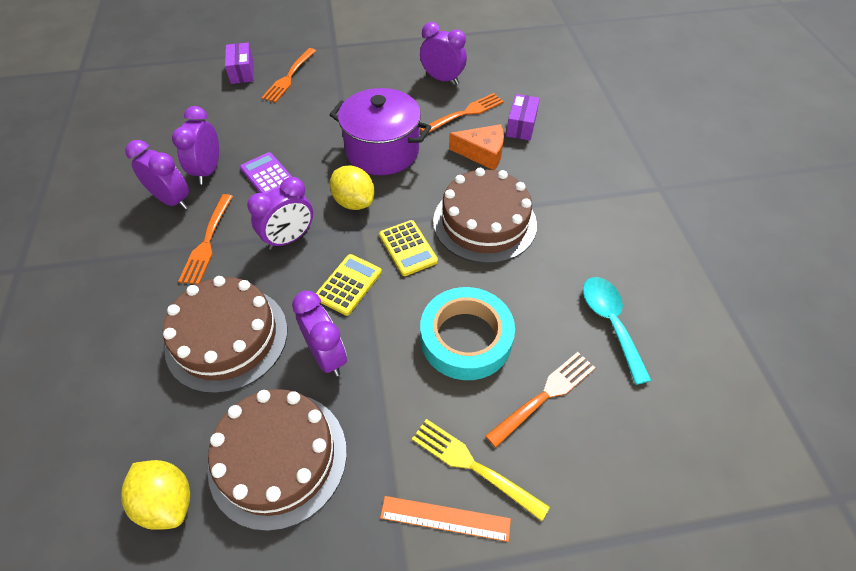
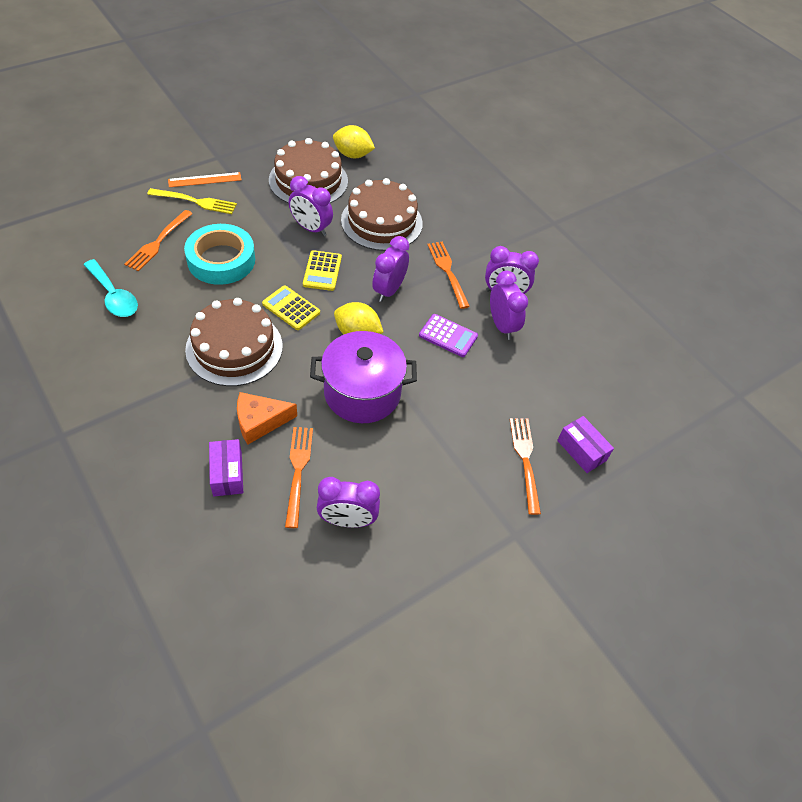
camera: 150 degrees right, 0 degrees up
orange fork [420,93,504,133] -> orange fork turned 150 degrees clockwise [285,427,313,528]

